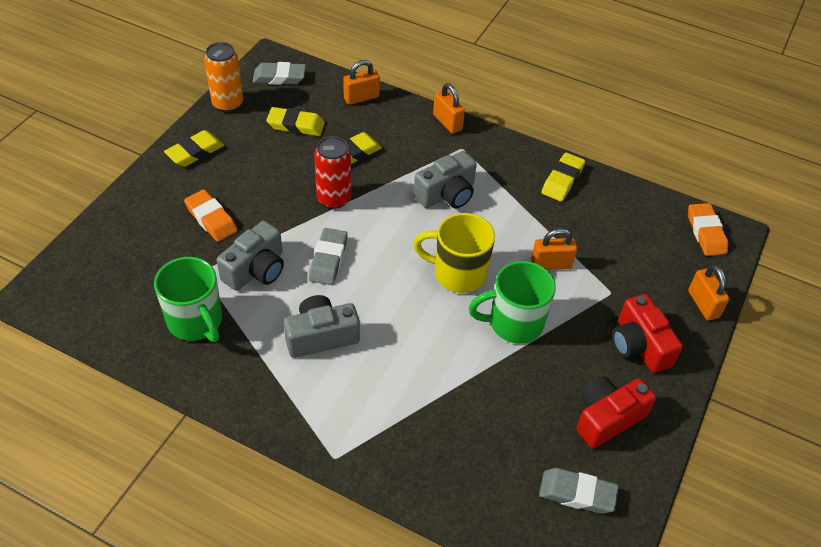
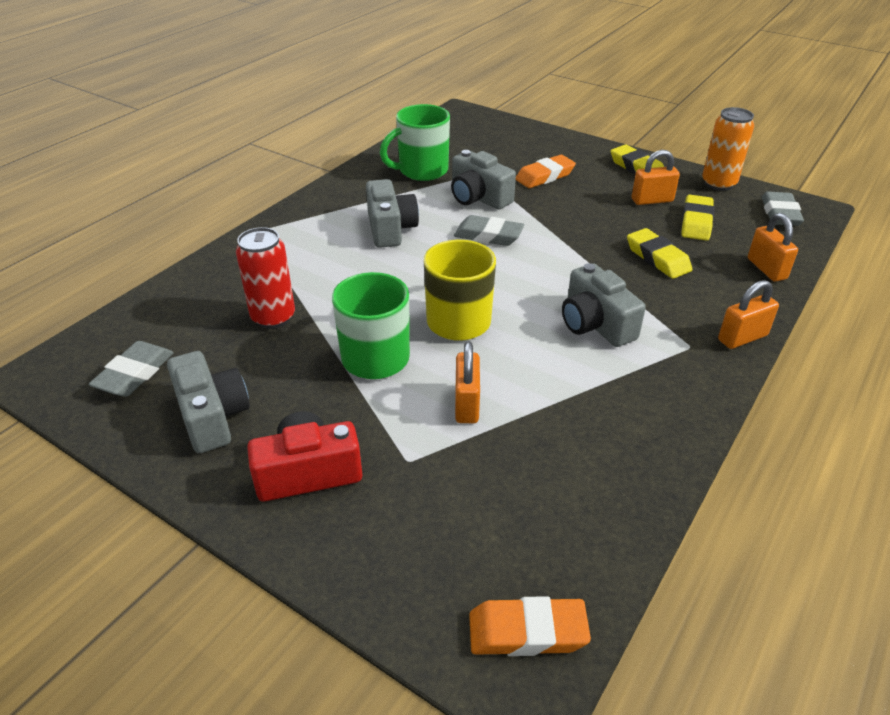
camera: 100 degrees right, 10 degrees down
red can [314,136,351,209] -> red can moved to [236,227,295,329]
yellow eraser [542,153,585,202] -> none
red camera [577,376,656,449] -> grey camera [167,351,250,453]
orange padlock [688,265,730,321] -> orange padlock moved to [632,150,680,205]

